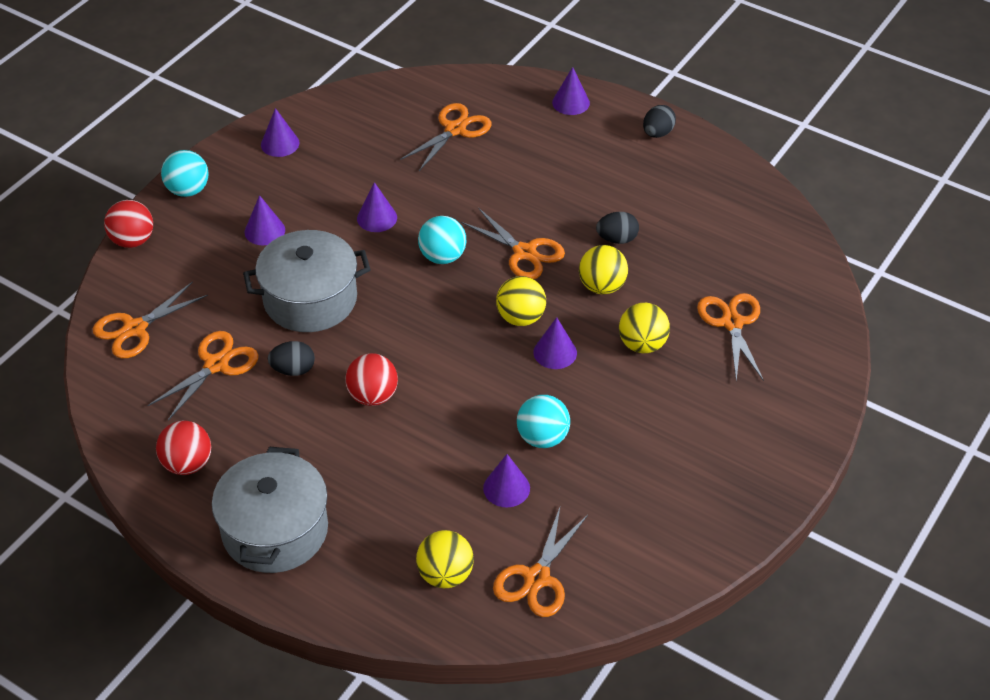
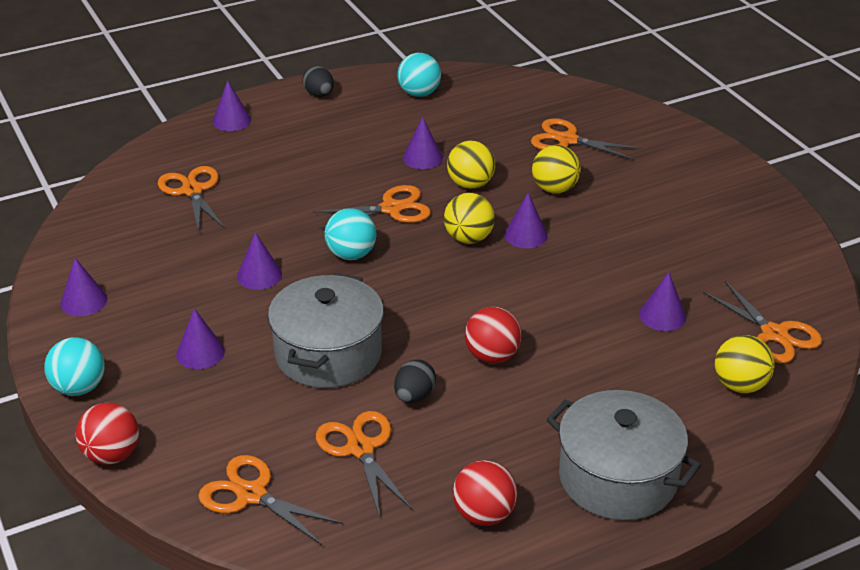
camera: 60 degrees left, 10 degrees down
orange scissors [93,282,208,359] -> orange scissors turned 135 degrees clockwise [198,455,343,545]
turquoise ball [517,395,570,448] -> turquoise ball moved to [397,53,441,97]
black egg [596,212,639,244] -> purple cone [403,117,443,169]

